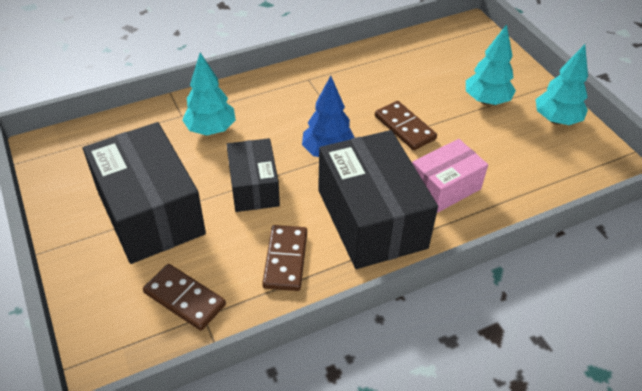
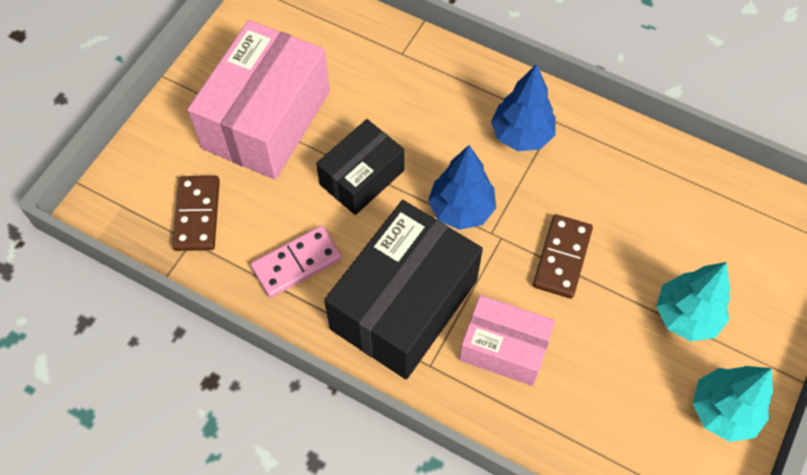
camera: 55 degrees right, 15 degrees up
black box [83,122,206,264] -> pink box [187,20,330,180]
turquoise tree [182,53,236,136] -> none
brown domino [262,225,307,291] -> pink domino [250,226,342,298]
none -> blue tree [491,64,556,151]

